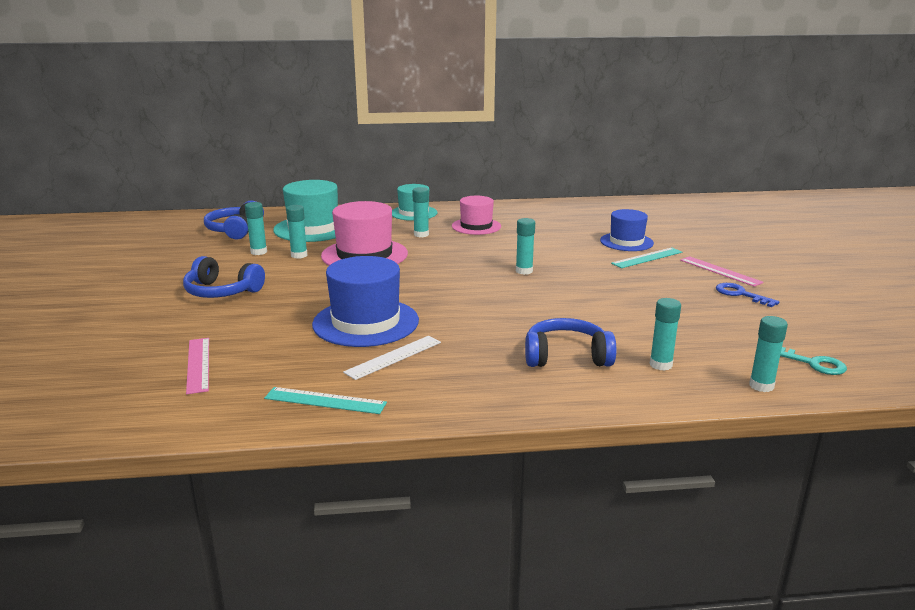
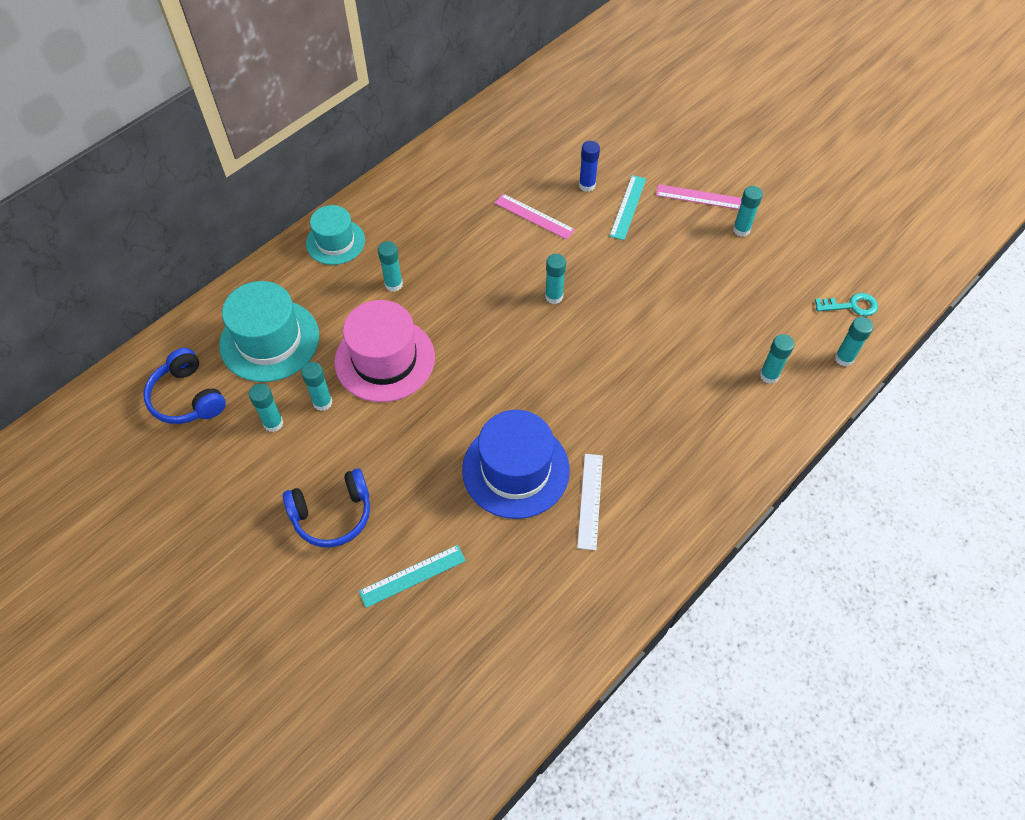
camera: 40 degrees left, 35 degrees up
pink ruler [186,338,209,394] -> pink ruler moved to [495,194,575,240]
turquoise ruler [264,387,387,414] -> turquoise ruler moved to [359,545,466,608]
pink hat [452,196,501,235] -> none
blue headphones [525,318,616,367] -> none
blue hat [600,209,654,251] -> blue glue stick [579,141,600,192]
blue key [716,283,780,307] -> turquoise glue stick [733,186,763,237]

